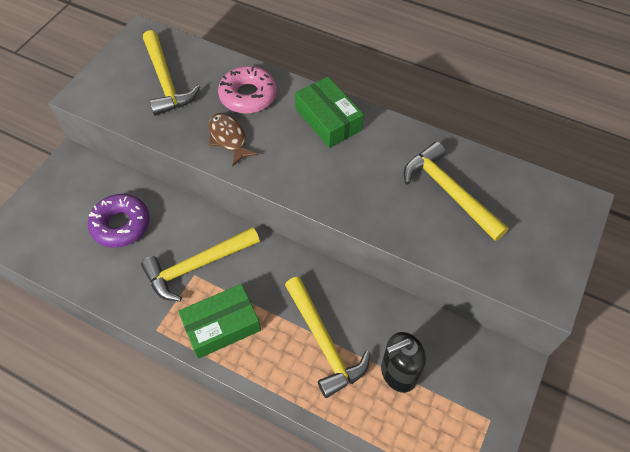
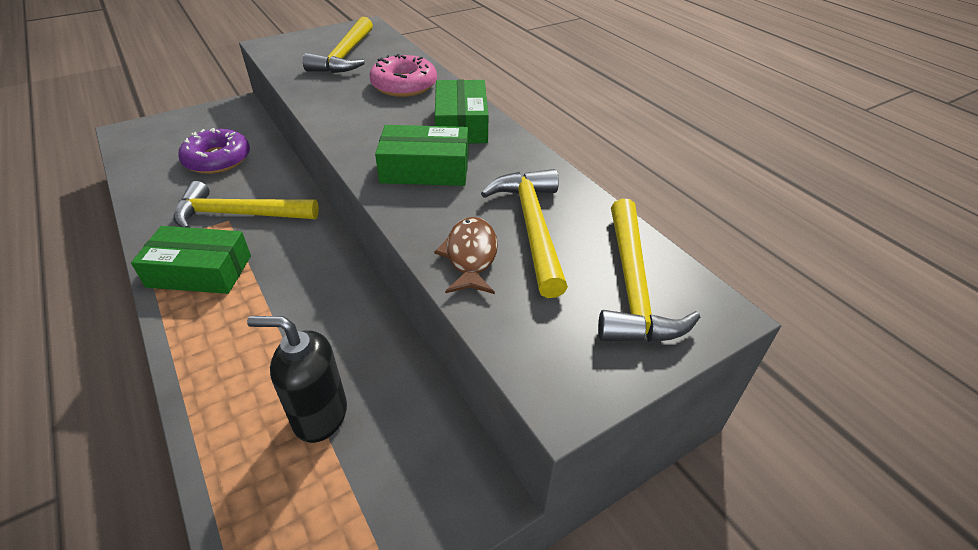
camera: 30 degrees right, 15 degrees down
brown fish [209,113,258,166] -> brown fish moved to [434,217,498,294]
yellow hammer [285,276,370,398] -> yellow hammer moved to [598,199,700,342]
none -> green box [375,125,468,186]

